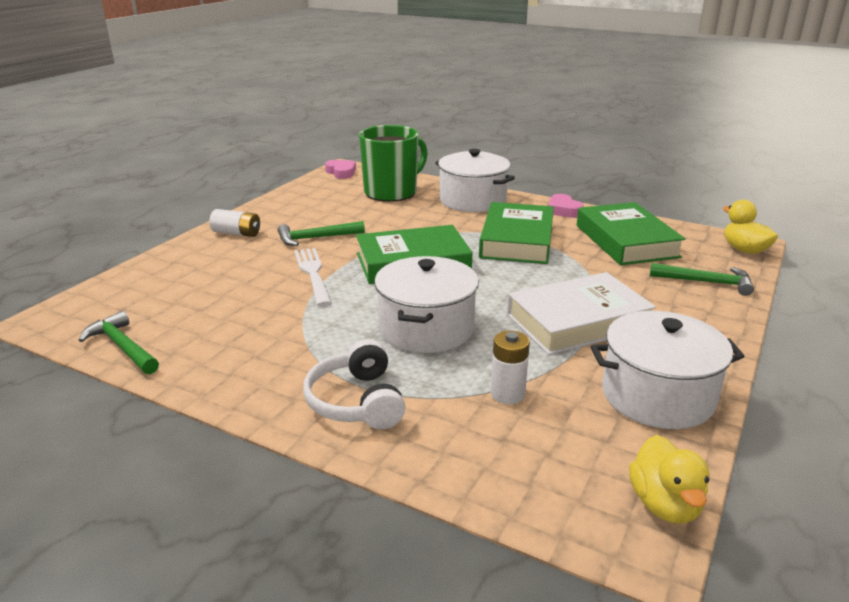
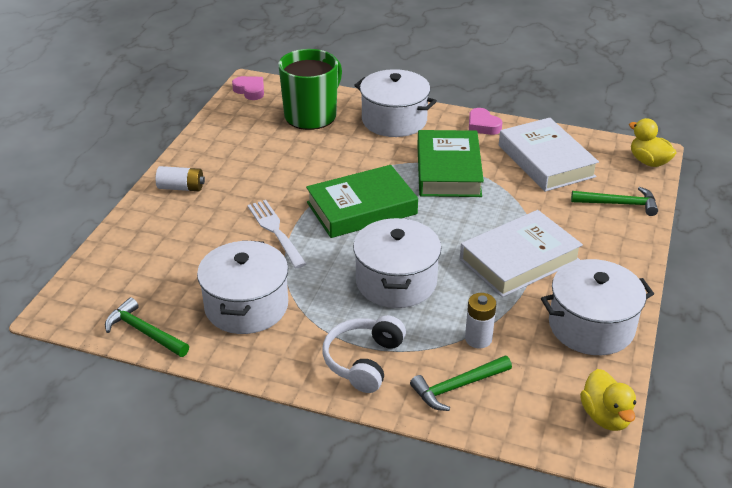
camera: 10 degrees left, 10 degrees up
green hammer [278,221,365,246] -> green hammer moved to [410,356,512,411]
white headphones [303,339,405,429] -> white headphones turned 45 degrees clockwise [323,315,406,393]
green book [577,202,686,265] -> white book [499,118,599,192]
none -> white pot [197,240,288,334]

